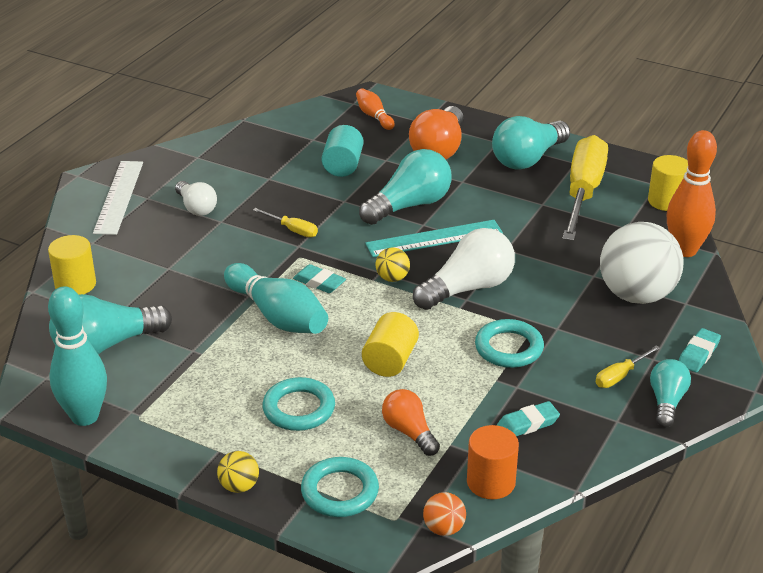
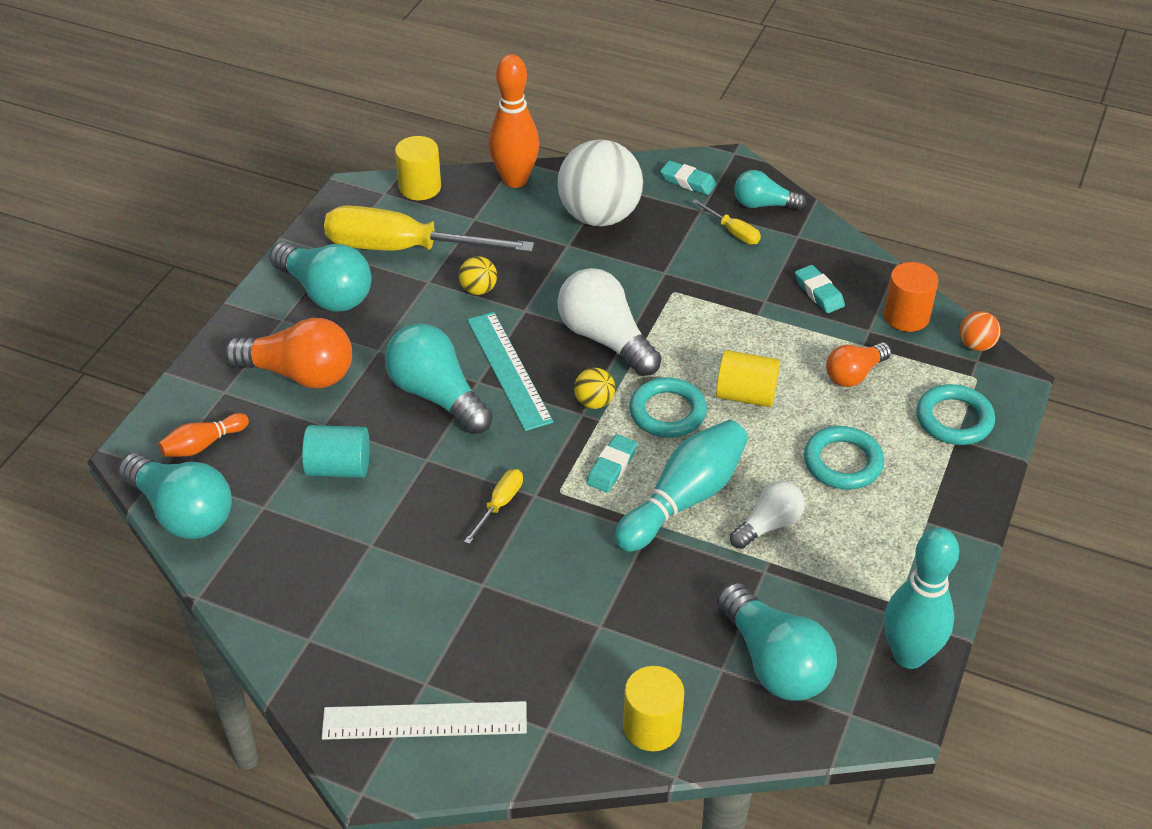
camera: 95 degrees left, 10 degrees up
white light bulb [175,181,217,216] -> white light bulb moved to [730,481,805,549]
yellow ball [217,451,259,493] -> yellow ball moved to [459,256,497,295]
turquoise ring [475,319,544,368] -> turquoise ring moved to [629,378,707,438]
none -> turquoise light bulb [118,453,232,539]

